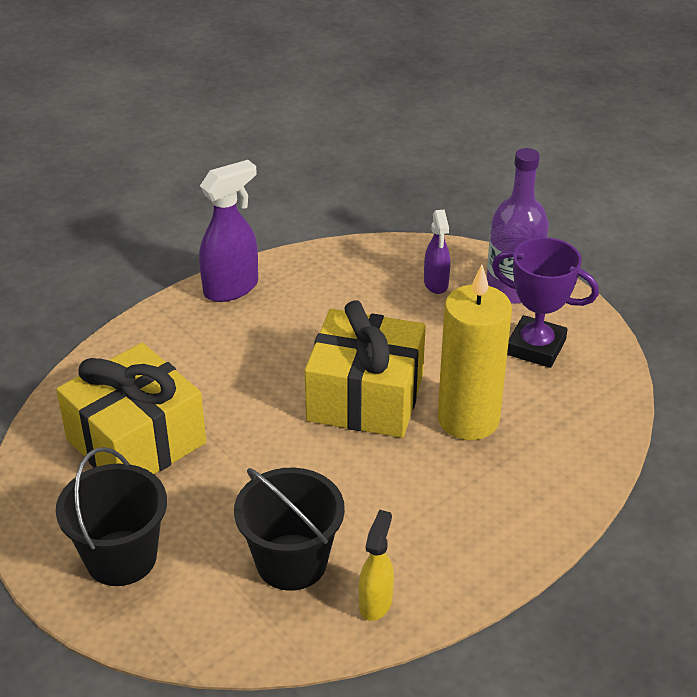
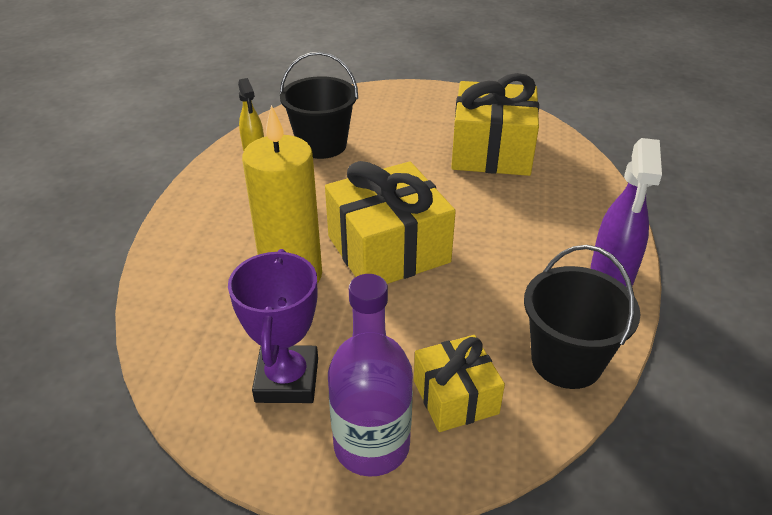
camera: 140 degrees right, 0 degrees up
black bucket [56,447,167,586] -> black bucket moved to [524,245,640,389]
purple spray bottle [424,210,451,294] -> yellow gift [414,335,505,432]
purple trophy [492,237,599,368] -> purple trophy turned 75 degrees counterclockwise [228,249,318,403]

